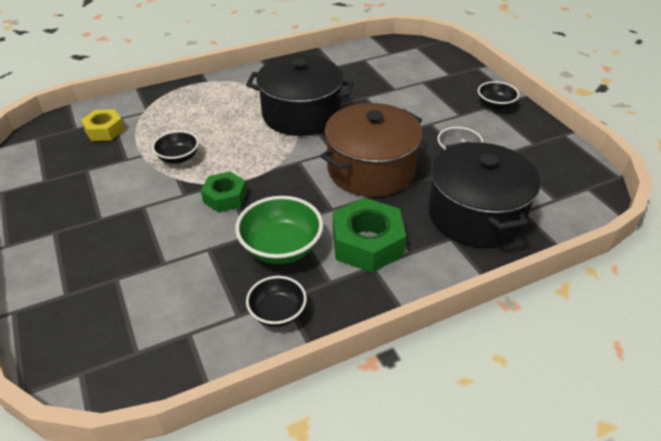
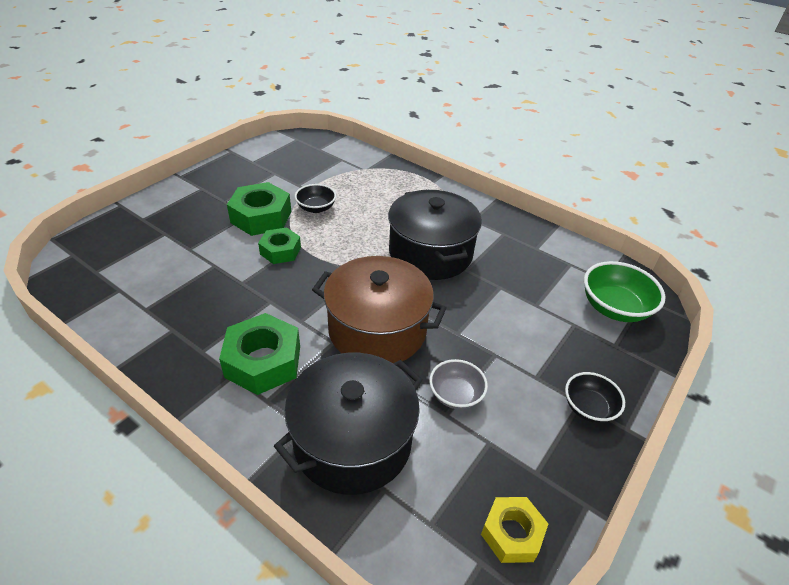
camera: 60 degrees right, 0 degrees up
yellow nut [81,109,125,141] -> yellow nut moved to [481,497,548,563]
green bowl [235,196,323,264] -> green bowl moved to [584,261,666,322]
black bowl [246,276,307,327] -> none
none -> green nut [227,182,291,236]

